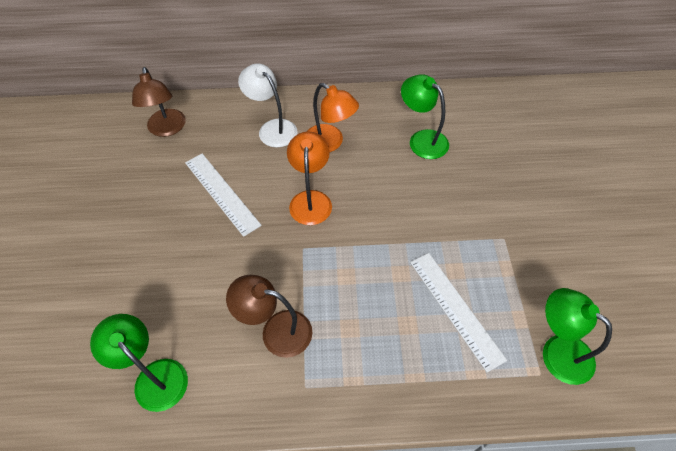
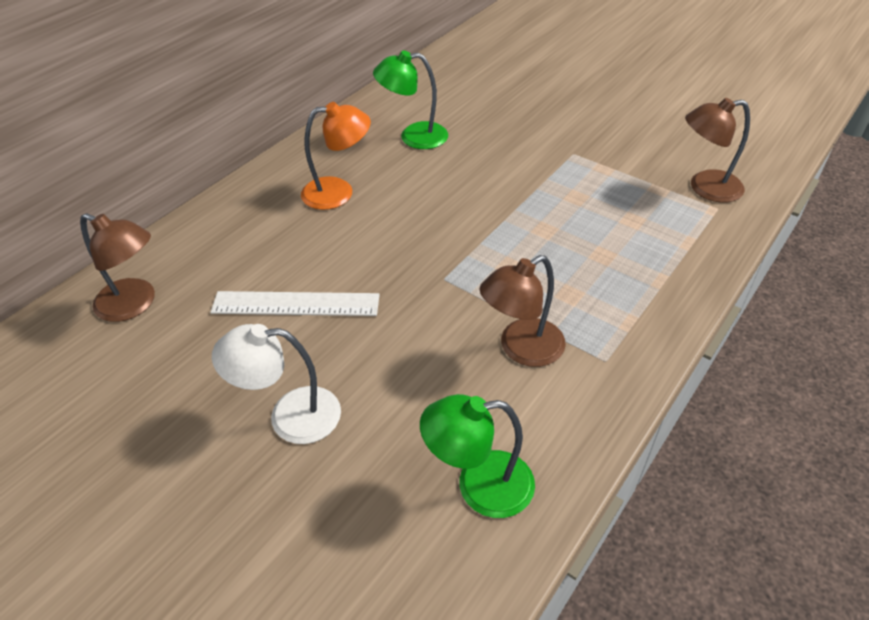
camera: 50 degrees left, 10 degrees down
white lamp [238,64,298,148] -> white lamp moved to [212,324,341,444]
orange lamp [287,131,332,225] -> none
white ruler [410,253,507,372] -> none
green lamp [543,288,612,385] -> brown lamp [685,98,750,203]

